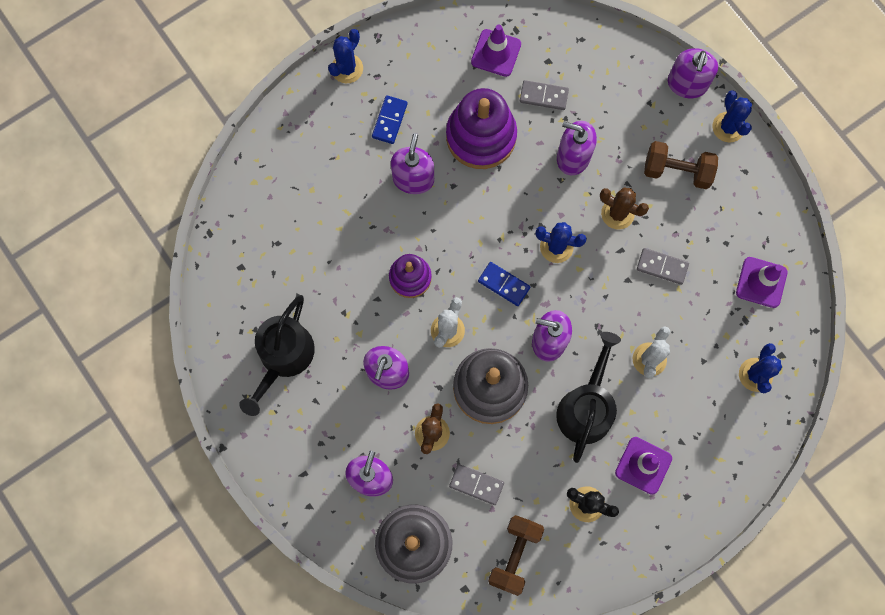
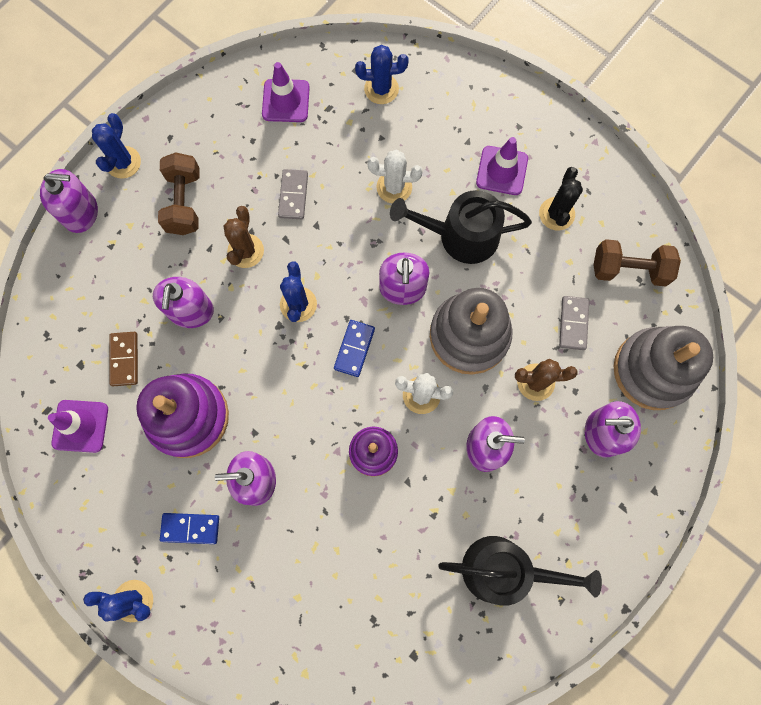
camera: 105 degrees left, 0 degrees up
grey domino [520,80,569,110] -> brown domino [109,332,138,386]
blue cactus [712,90,752,143] -> blue cactus turned 45 degrees counterclockwise [92,113,141,179]

